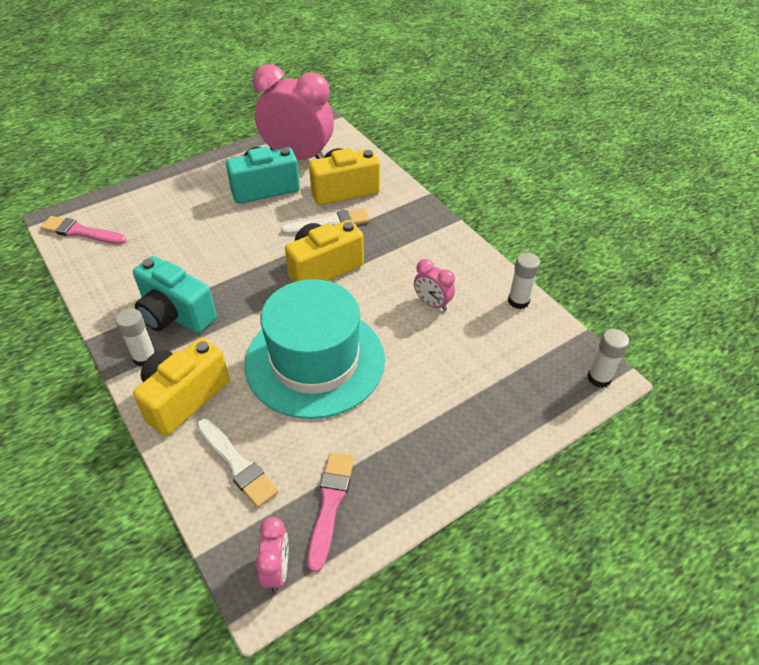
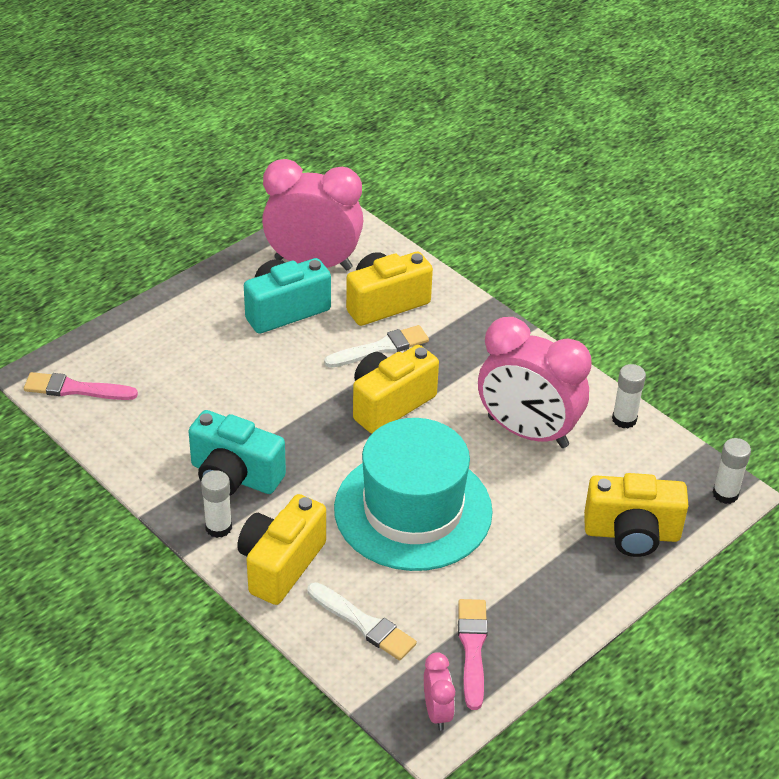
camera: 10 degrees left, 5 degrees down
pink clock [414,259,455,311] -> pink clock [478,317,592,448], size x2.25
none -> yellow camera [584,473,688,557]

